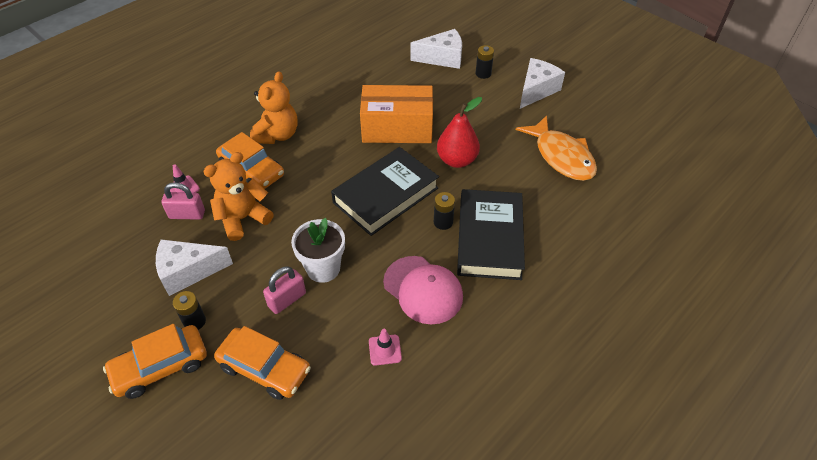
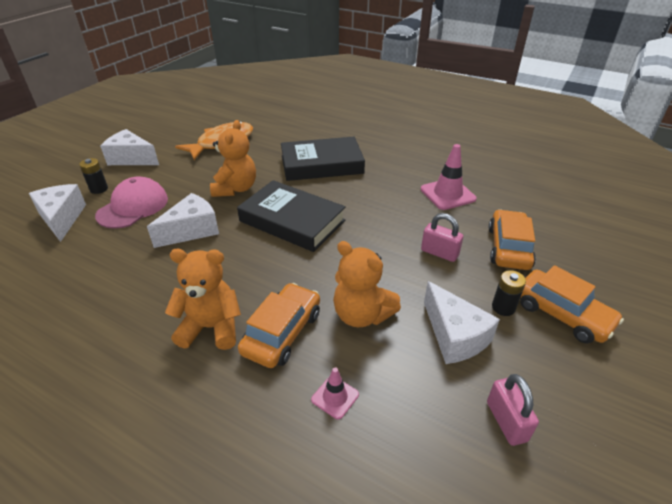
camera: 105 degrees left, 10 degrees down
pink padlock [161,182,205,220] -> pink padlock moved to [487,374,539,446]
white flower pot [291,218,345,283] -> none
orange box [360,85,433,143] -> white cheese [147,193,219,248]
pink traffic cone [369,329,402,366] -> pink traffic cone [421,144,477,210], size x1.82
pink cap [383,256,463,325] -> pink cap moved to [95,176,168,229]
black battery [434,192,455,230] -> none
red pear [437,97,482,168] -> orange teddy bear [210,120,256,197]

